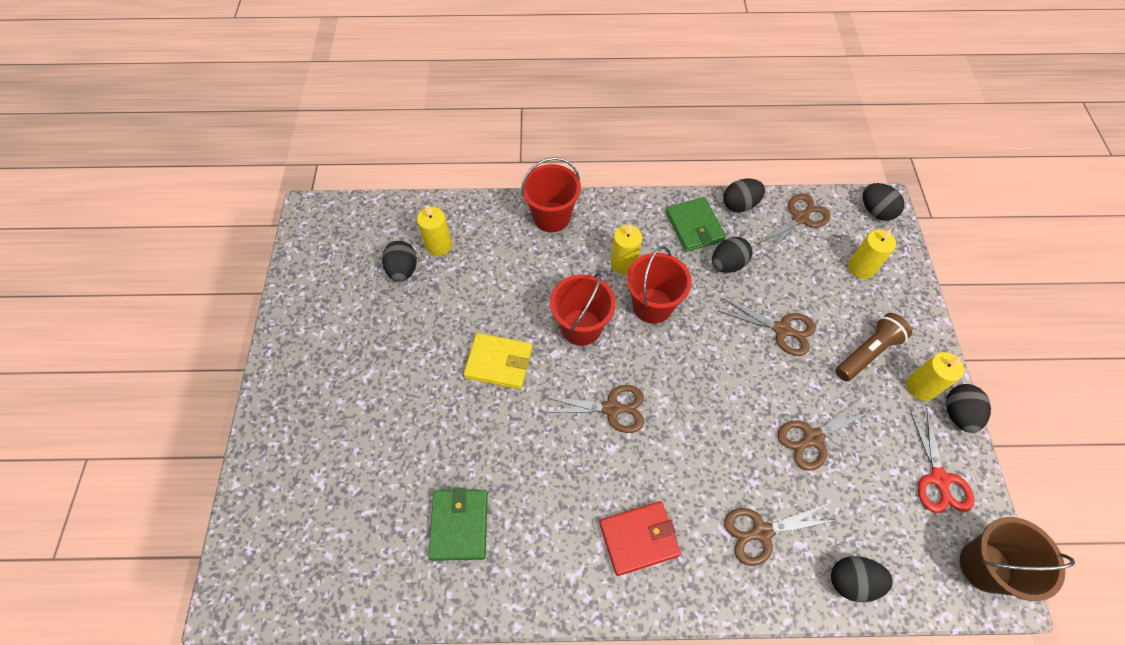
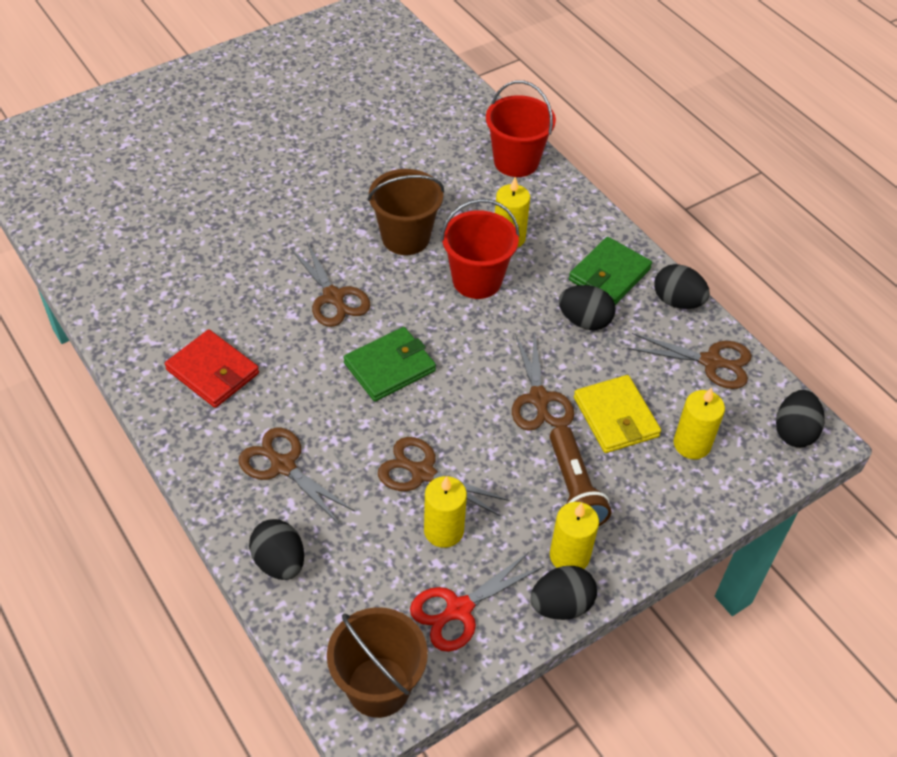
camera: 55 degrees right, 10 degrees down
black egg [382,241,417,282] -> none
yellow candle [417,205,452,256] -> yellow candle moved to [424,476,467,548]
green wallet [429,487,488,561] -> green wallet moved to [343,327,436,402]
yellow wallet [463,333,532,389] -> yellow wallet moved to [574,375,661,453]
red bucket [550,273,616,346] -> brown bucket [368,169,444,255]
brown flashlight [836,313,912,381] -> brown flashlight turned 60 degrees clockwise [550,426,611,527]

